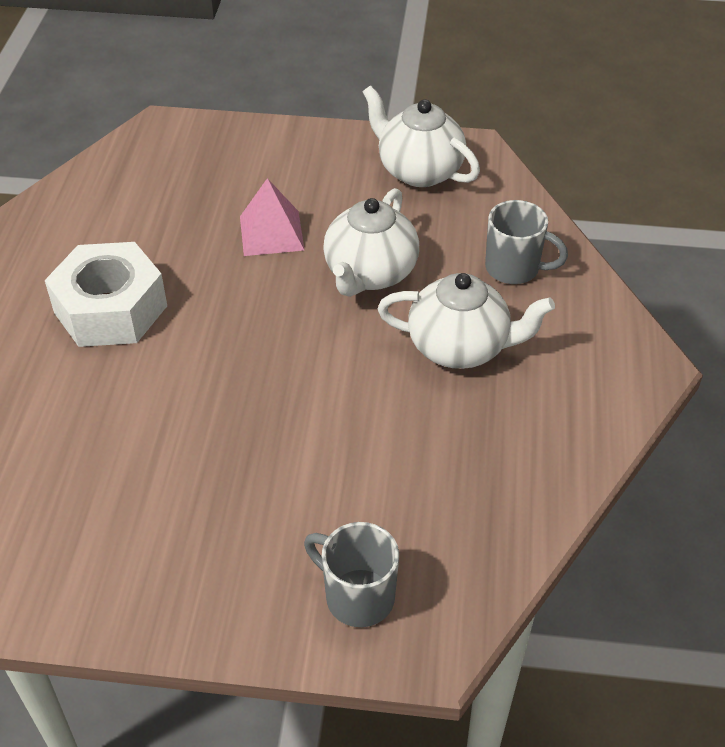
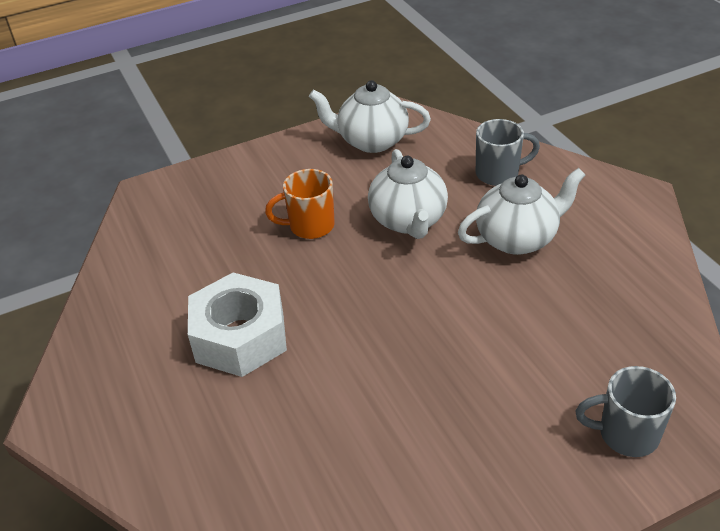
camera: 30 degrees left, 5 degrees down
pink pyramid [240,178,305,256] -> orange mug [265,169,335,239]

